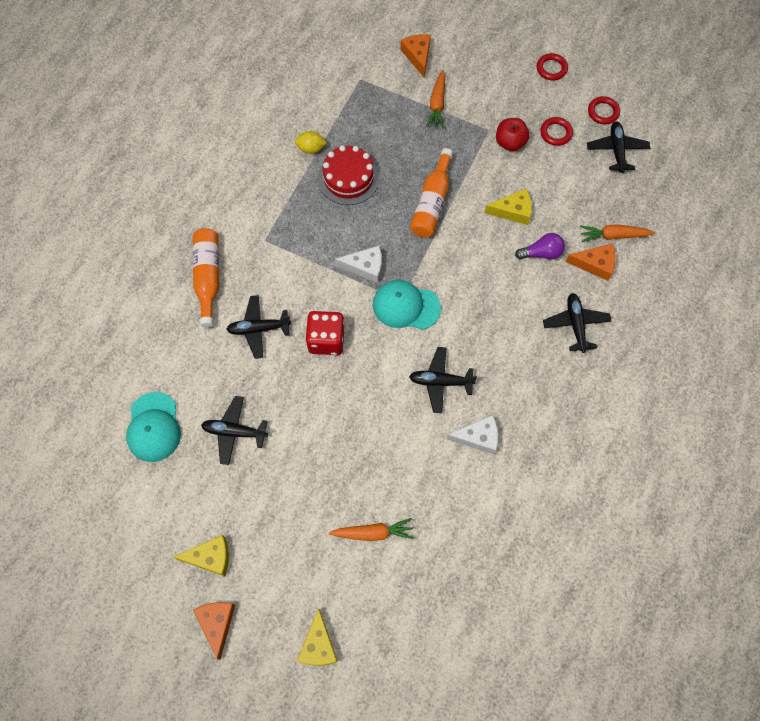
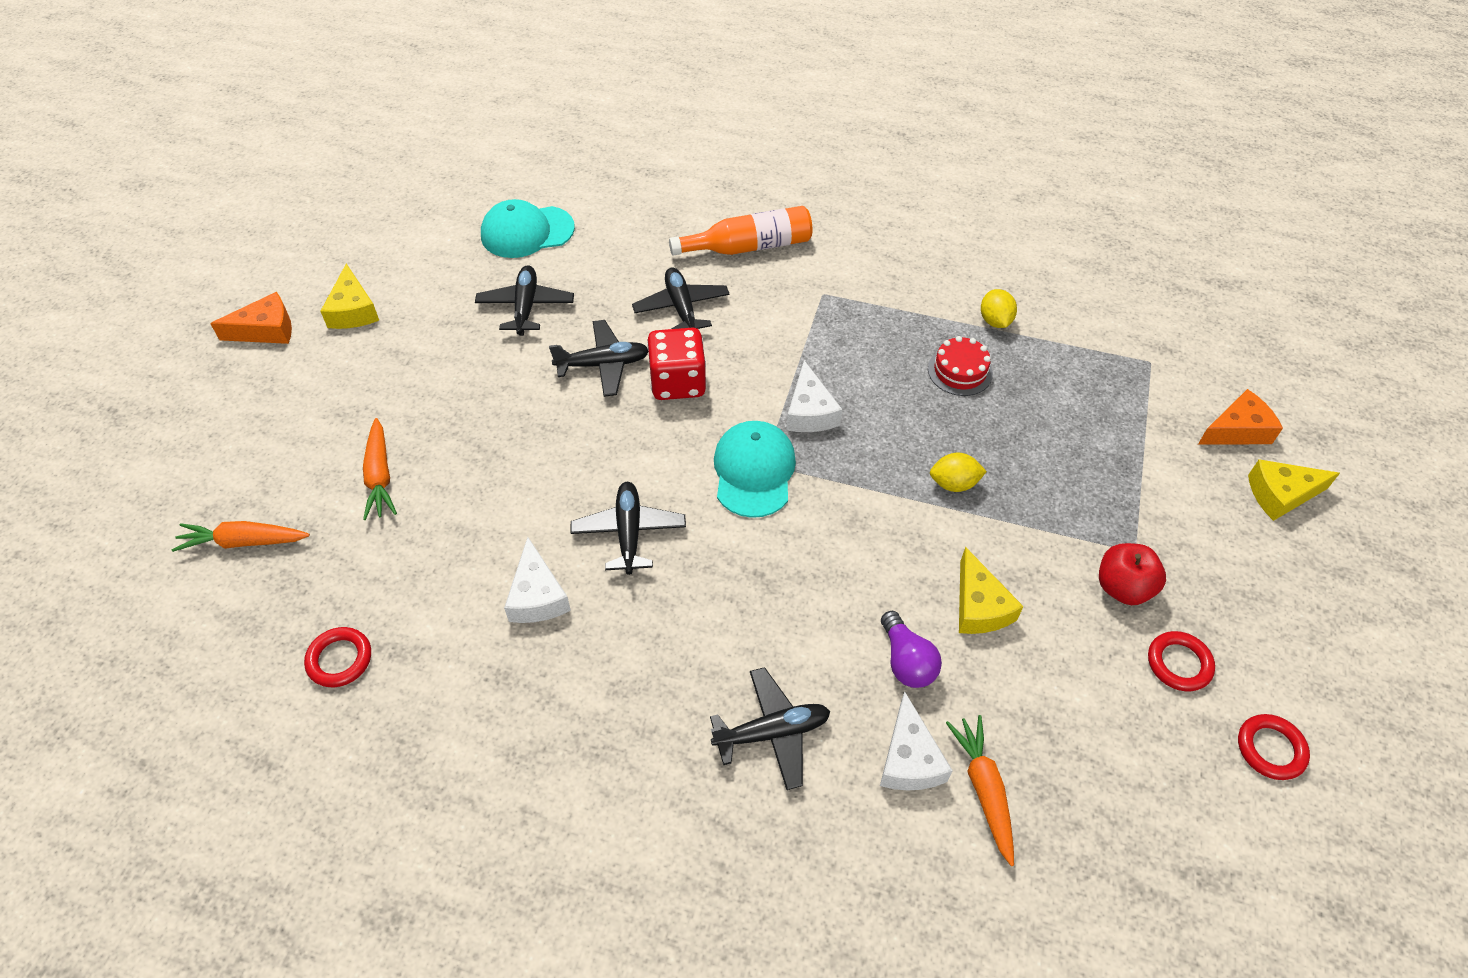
camera: 80 degrees right, 15 degrees down
yellow cheese [297,608,338,666] -> yellow cheese moved to [1248,459,1340,521]
red cake [318,145,379,205] -> red cake [928,336,993,396], size x0.65
orange bottle [410,148,453,238] -> yellow lemon [930,453,987,492]
orange carrot [426,70,445,129] -> orange carrot moved to [171,521,310,552]
red ring [537,53,568,80] -> red ring moved to [304,627,371,687]
orange cheese [566,243,616,281] -> white cheese [880,691,953,791]
black plane [587,121,650,173] -> black plane moved to [549,320,649,397]

